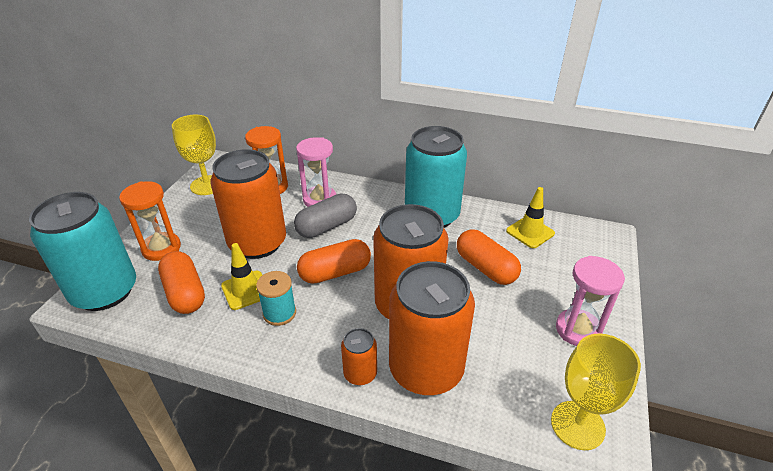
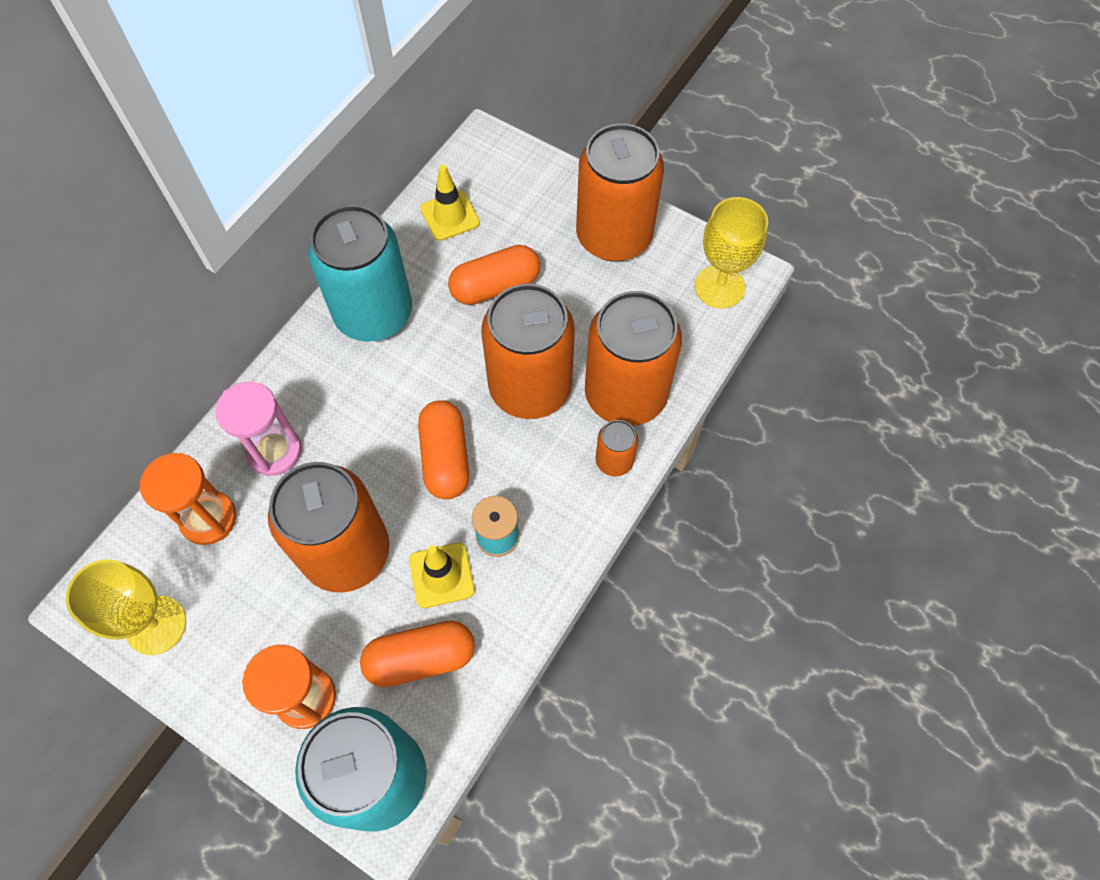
camera: 75 degrees left, 25 degrees up
grey capsule [294,193,357,238] -> none
pink hourglass [556,256,625,346] -> orange can [576,123,664,262]

